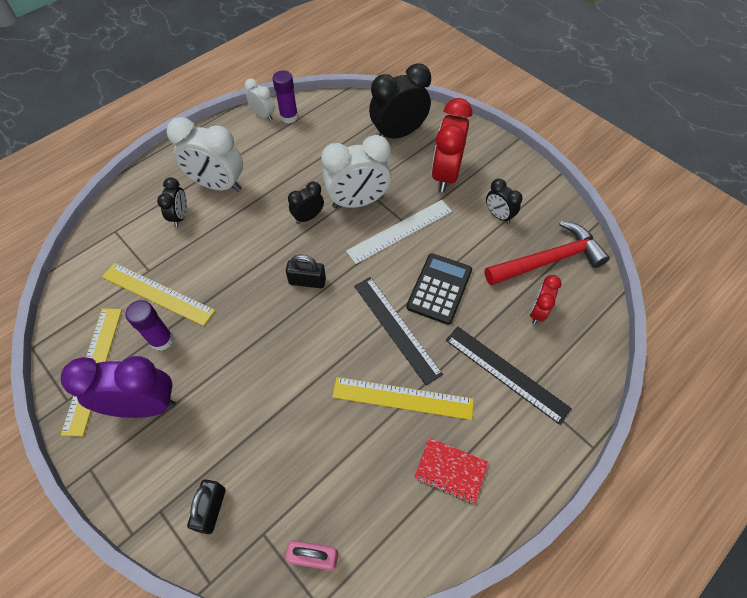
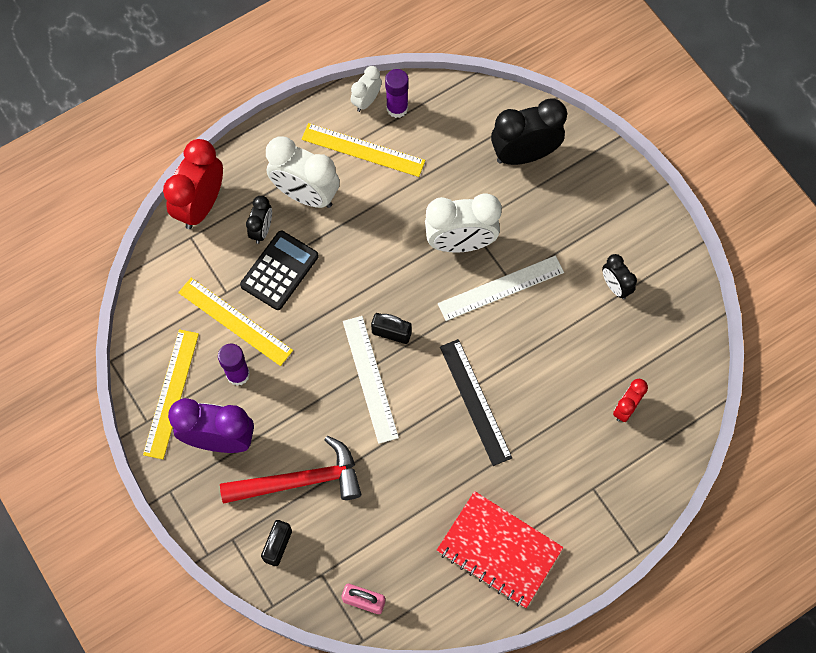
camera: 10 degrees right, 10 degrees up
white clock [245,79,275,121] -> white clock turned 105 degrees counterclockwise [351,66,382,112]
black clock [288,182,324,224] -> none
yellow ruler [332,377,474,420] -> yellow ruler moved to [301,123,425,177]
black calculator [406,253,472,325] -> black calculator moved to [240,231,319,310]
red notebook [414,438,488,504] -> red notebook [437,491,563,608], size x1.77
red clock [432,98,472,192] -> red clock moved to [163,139,223,229]
black ruler [446,326,572,425] -> none
red hammer [485,221,610,286] -> red hammer moved to [220,436,361,504]
none -> white ruler [343,316,399,444]

